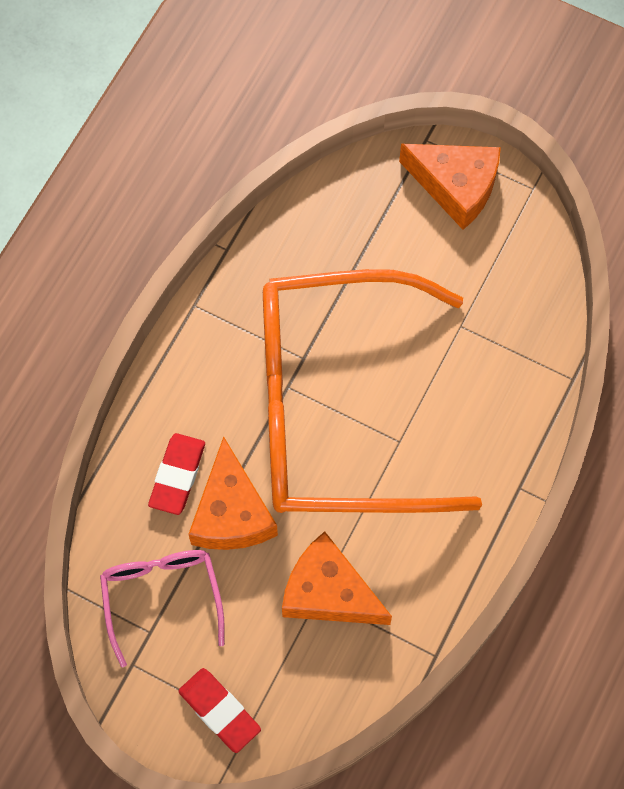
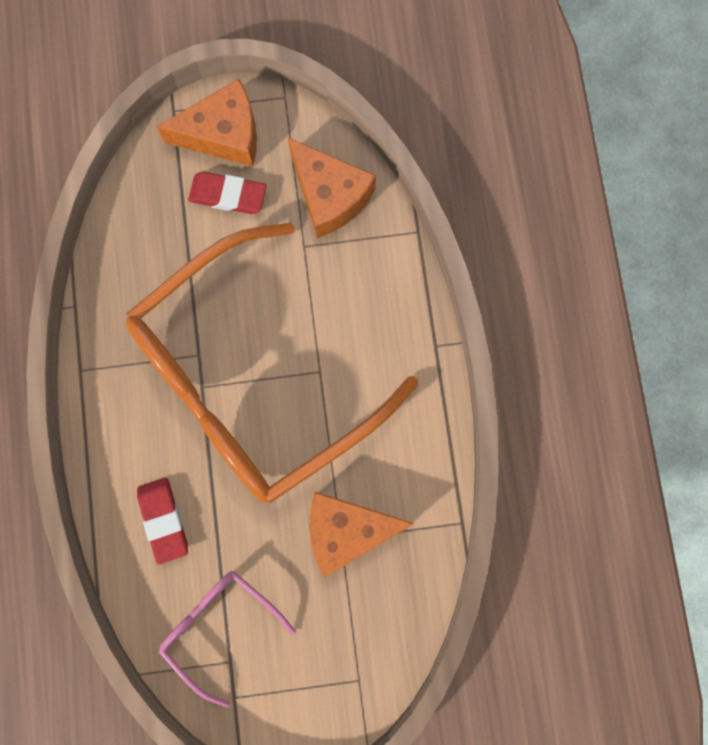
camera: 35 degrees left, 10 degrees up
red eraser [178,668,261,753] -> red eraser moved to [188,172,267,214]
orange cheese [188,436,278,550] -> orange cheese moved to [288,138,376,238]

